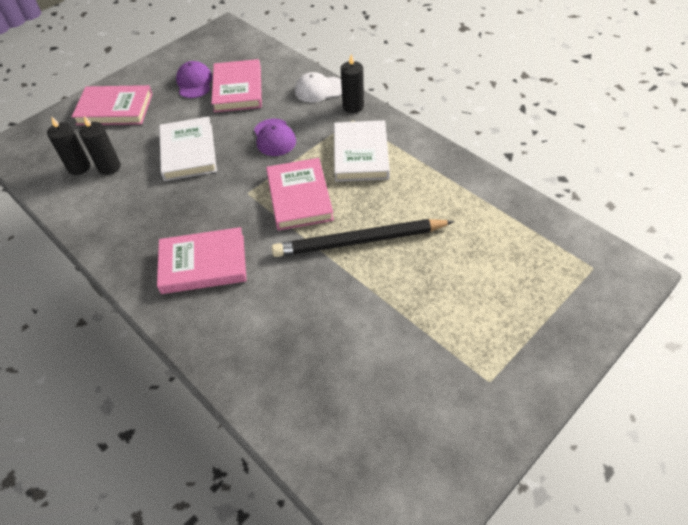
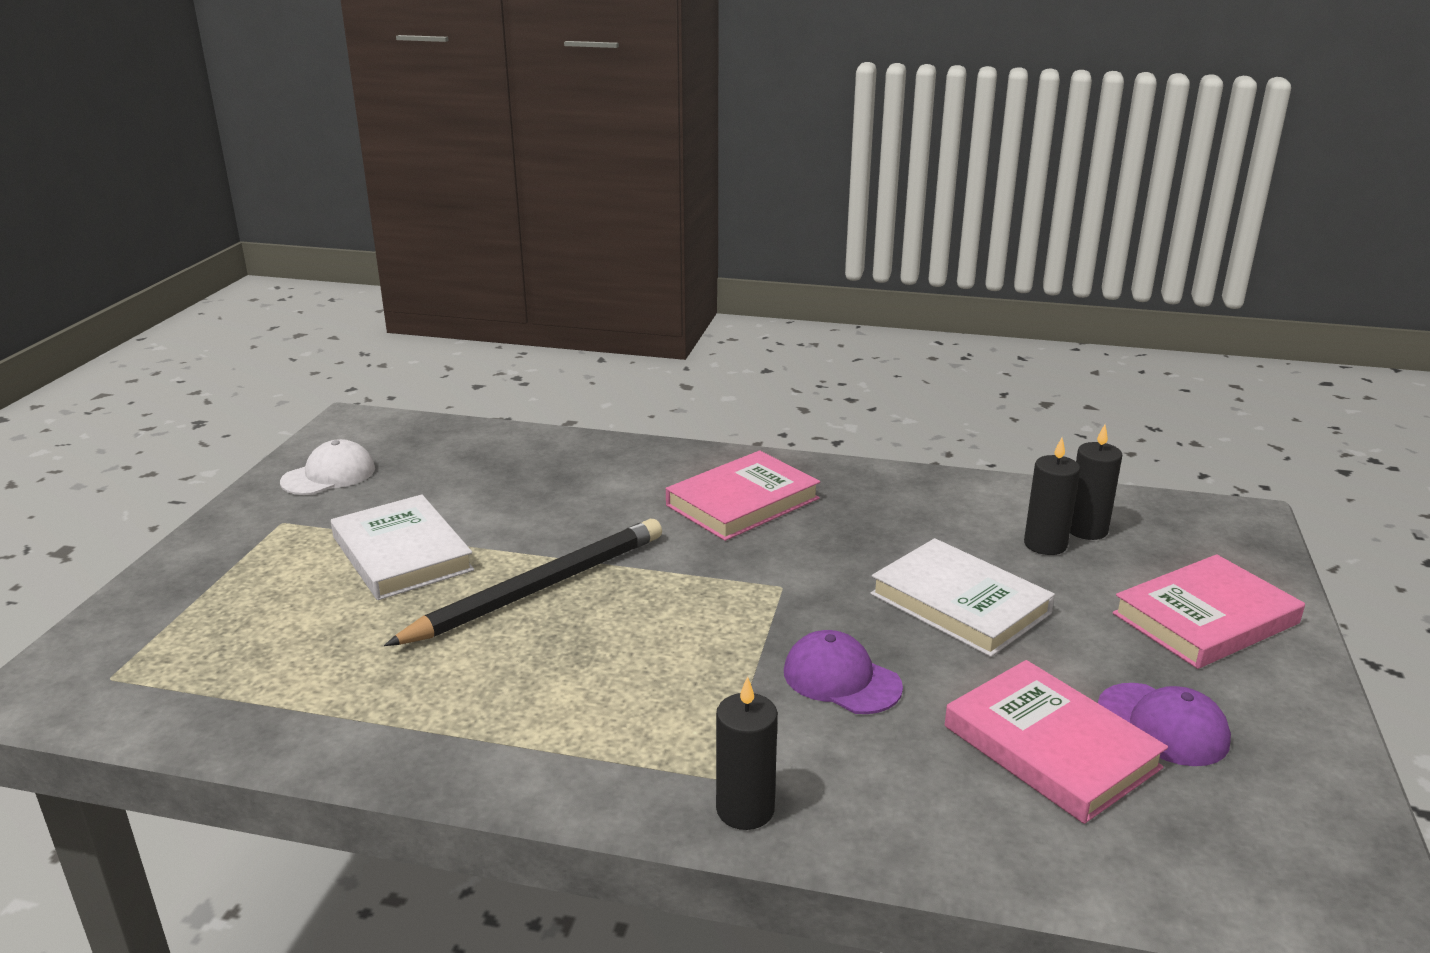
camera: 145 degrees right, 25 degrees down
pink book [266,158,334,231] -> none
white cap [295,72,342,103] -> white cap moved to [280,439,375,495]
white book [334,120,390,182] -> white book moved to [331,494,474,600]

